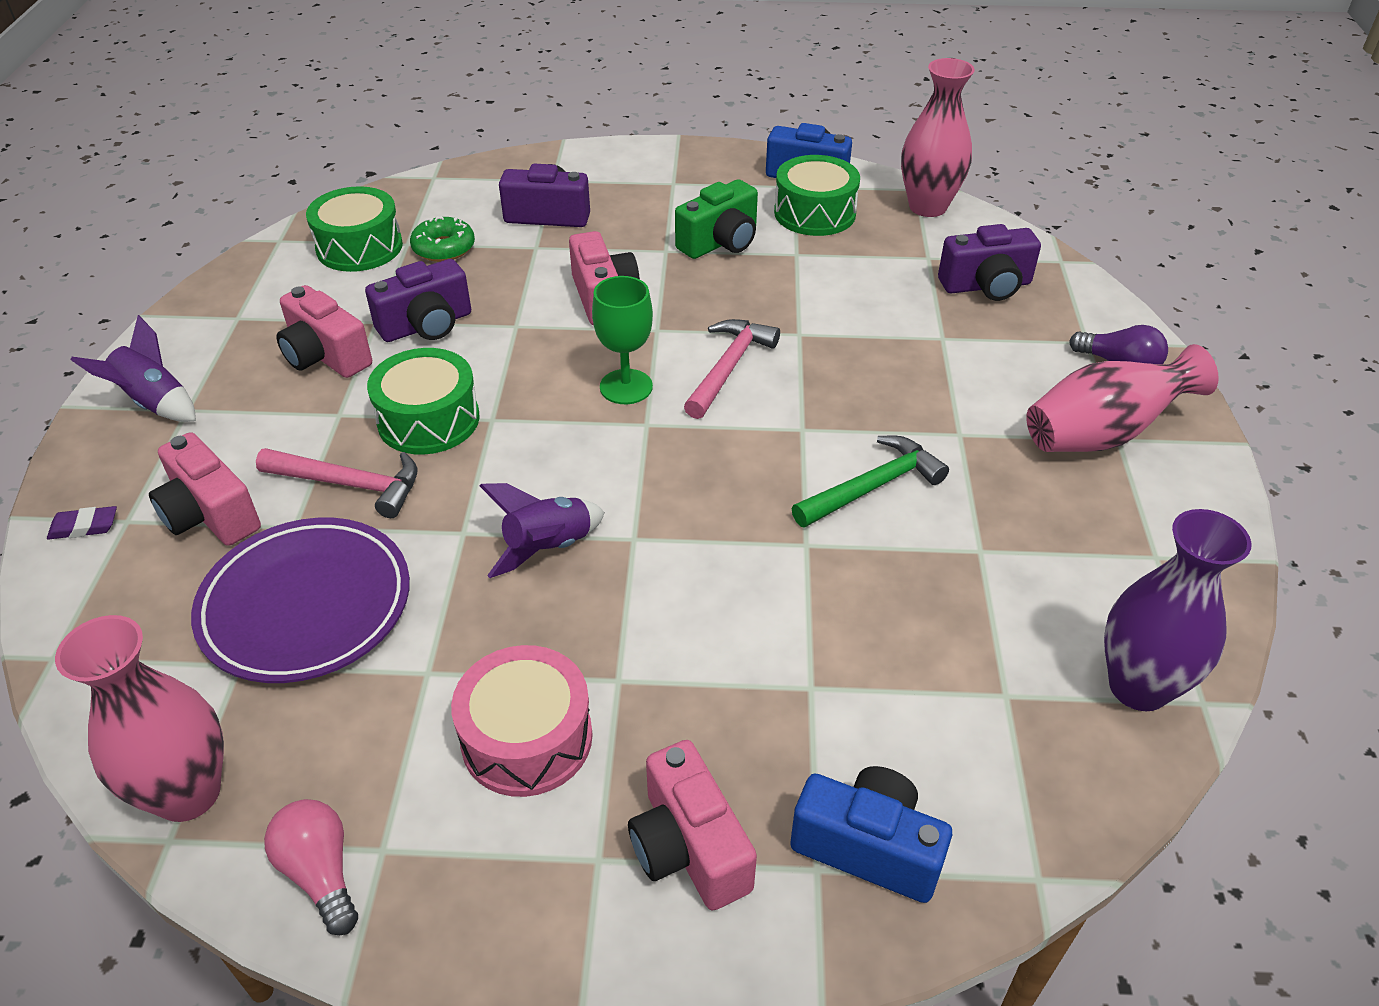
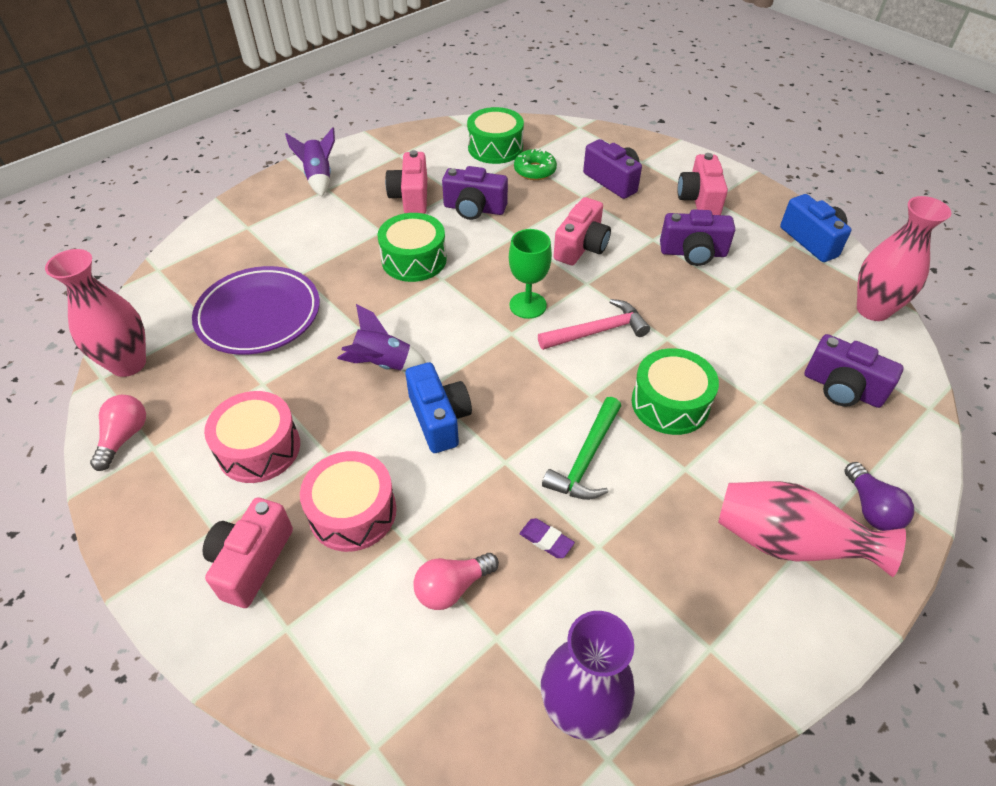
camera: 45 degrees right, 5 degrees up
purple eraser [47,506,117,540] -> purple eraser moved to [519,518,575,558]
pink camera [149,432,261,546] -> pink camera moved to [678,153,728,215]
pink hammer [256,448,417,518] -> none
green camera [675,179,758,259] -> purple camera [660,209,735,266]
green drum [774,155,860,236] -> green drum moved to [632,348,719,435]
blue camera [790,766,952,903] -> blue camera moved to [406,362,472,453]
green hammer [792,436,949,528] -> green hammer turned 105 degrees clockwise [542,397,621,500]
none -> pink drum [300,451,396,552]
none -> pink light bulb [413,553,499,610]

